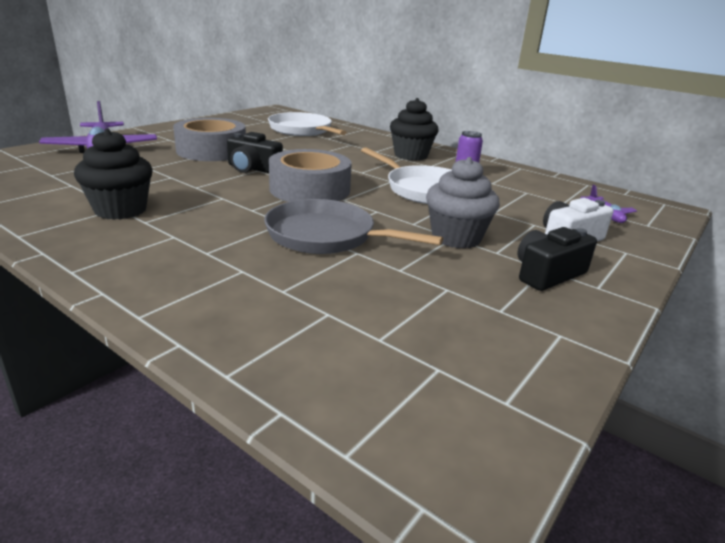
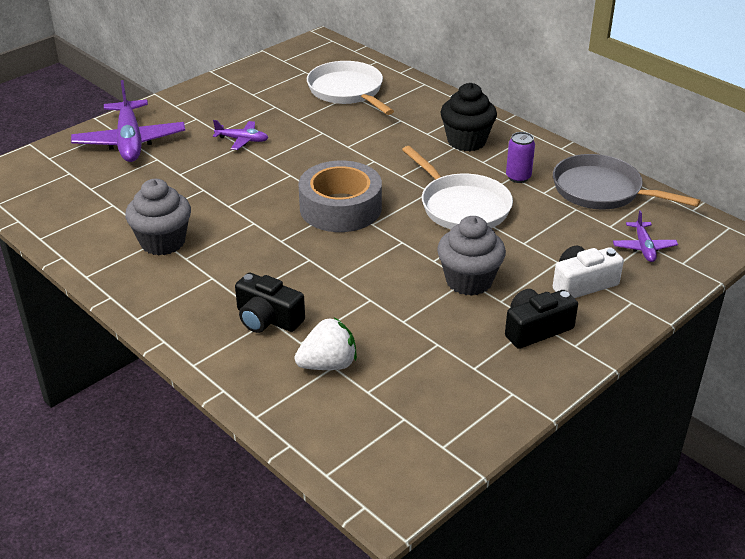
camera: 10 degrees right, 10 degrees up
black cupcake [74,129,153,220] -> grey cupcake [125,179,191,255]
grey tape [173,118,246,161] -> purple plane [213,120,268,150]
black camera [227,132,283,173] -> black camera moved to [235,273,305,333]
grey pan [264,199,443,254] -> grey pan moved to [553,154,700,210]
none -> white strawberry [295,317,357,370]

